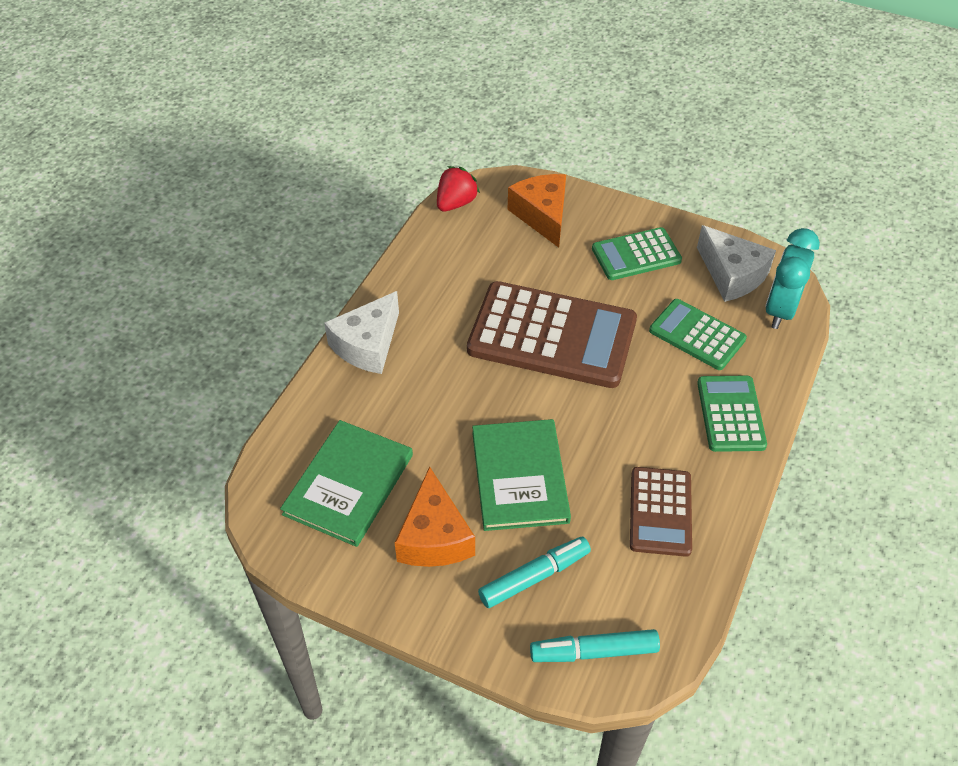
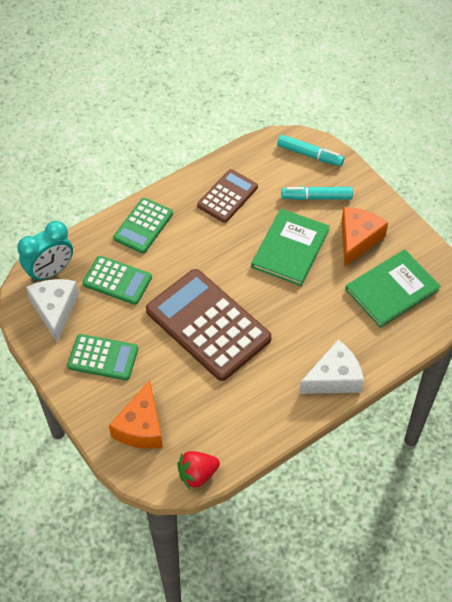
camera: 150 degrees left, 5 degrees up
green calculator [649,299,747,370] -> green calculator turned 45 degrees counterclockwise [82,256,152,305]

